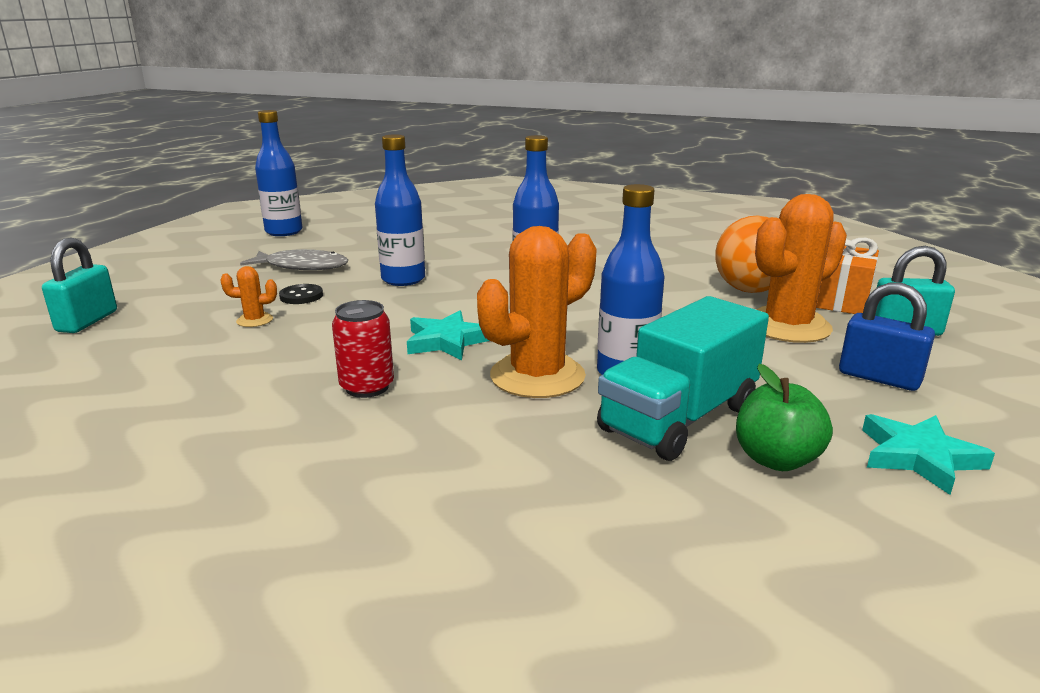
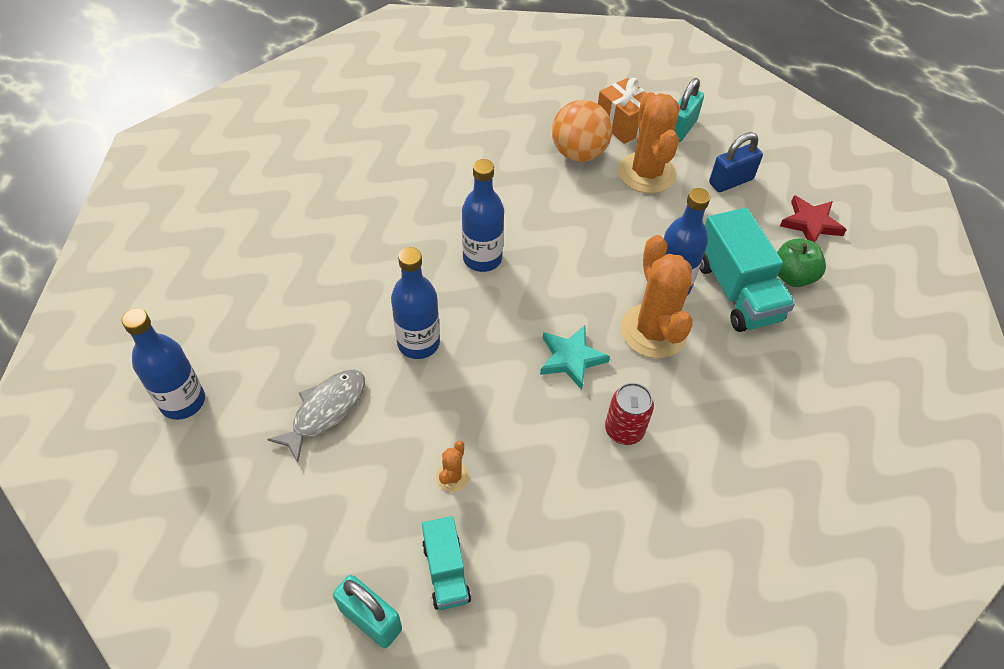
camera: 65 degrees left, 30 degrees up
black button [279,284,323,304] -> none
turquoise star [862,414,995,495] -> red star [780,195,847,242]
none -> turquoise truck [422,516,471,610]

